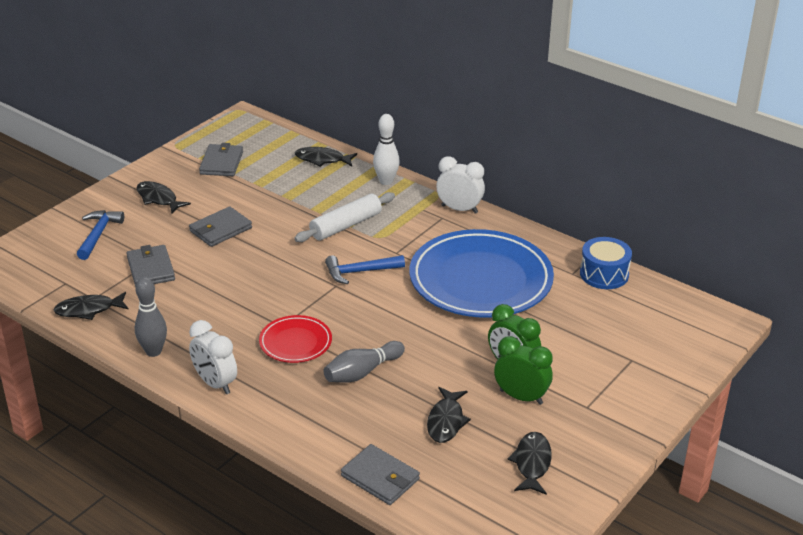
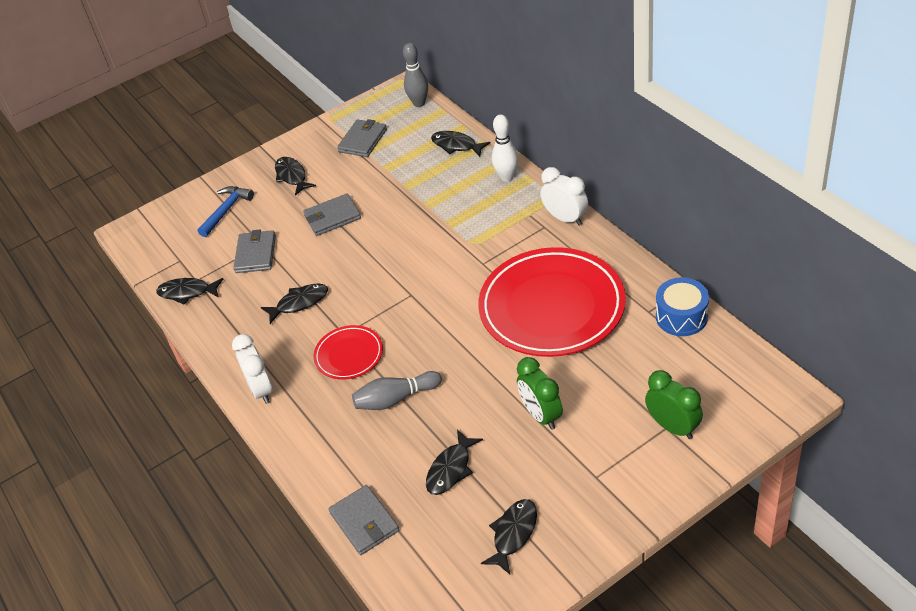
camera: 25 degrees right, 10 degrees up
grey bowling pin [135,277,167,357] -> grey bowling pin moved to [403,43,428,107]
white rolling pin [294,192,395,242] -> none
blue hammer [325,255,405,284] -> none
blue plate [409,229,554,318] -> red plate [478,247,626,357]
green clock [494,336,553,405] -> green clock moved to [645,370,703,439]
none -> black fish [261,283,328,324]

